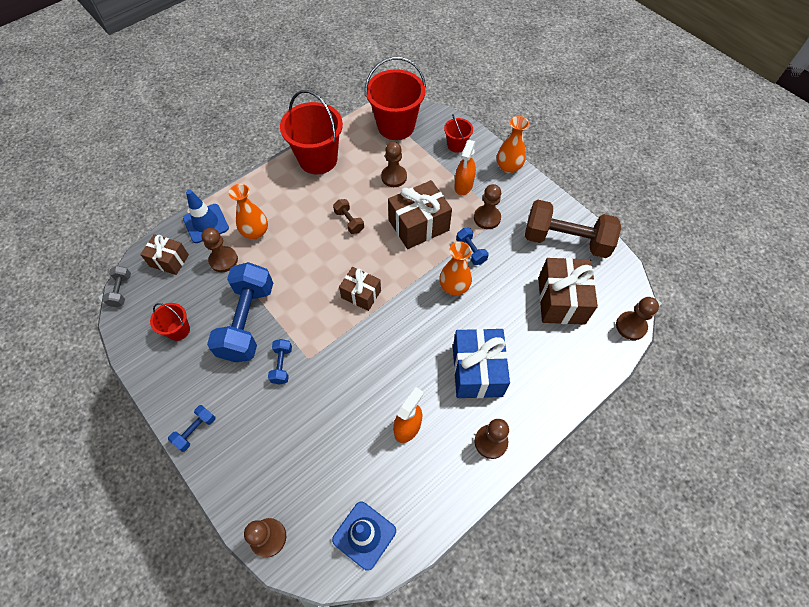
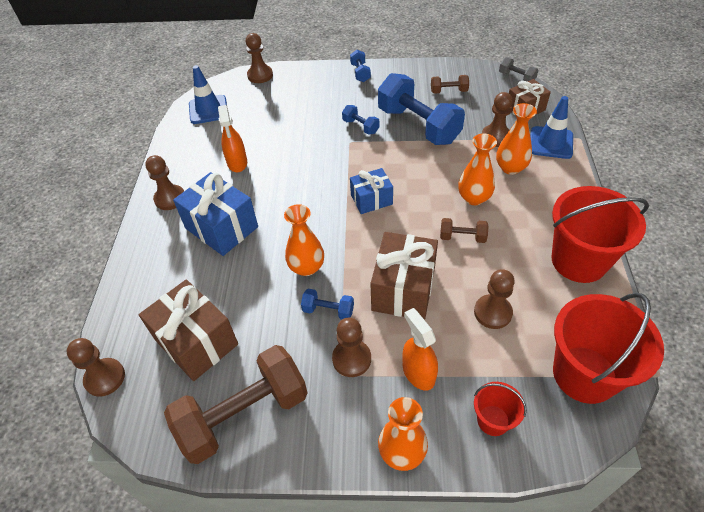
camera: 135 degrees right, 10 degrees down
red bucket [150,303,190,341] -> brown dumbbell [431,75,469,94]
brown gift [339,267,381,311] -> blue gift [350,168,393,214]
none -> orange vase [458,133,497,205]

